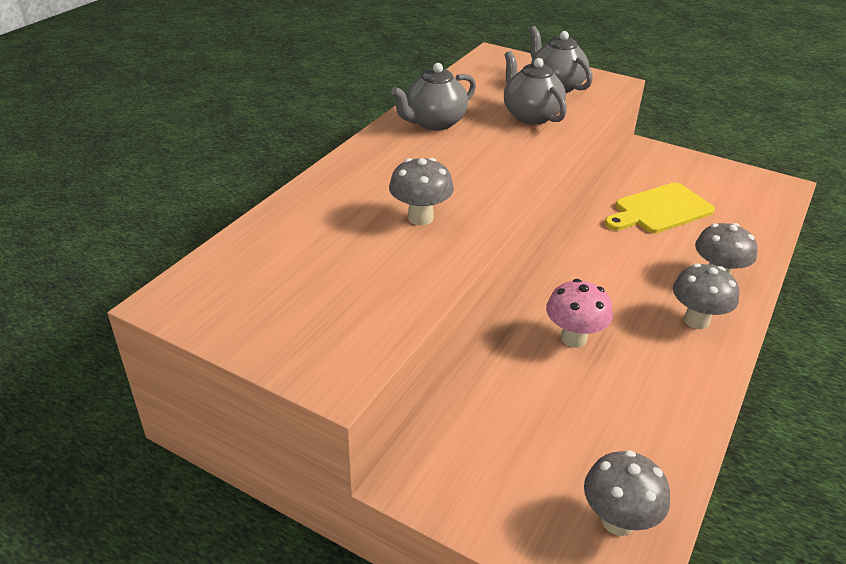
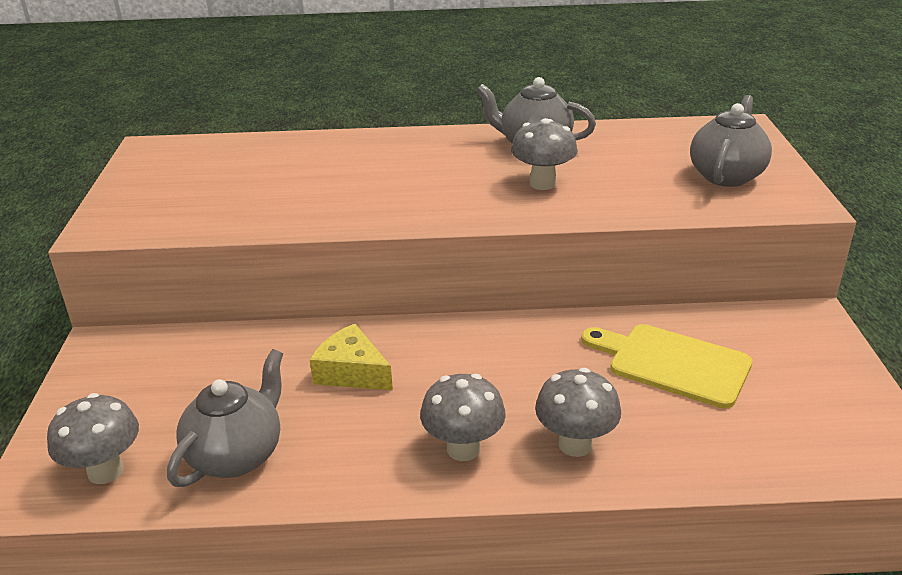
camera: 60 degrees right, 5 degrees down
grey mushroom [389,158,454,225] -> grey mushroom moved to [511,118,578,190]
grey teapot [504,51,567,125] -> grey teapot moved to [167,349,283,487]
pink mushroom [546,279,613,348] -> yellow cheese [310,324,393,391]

